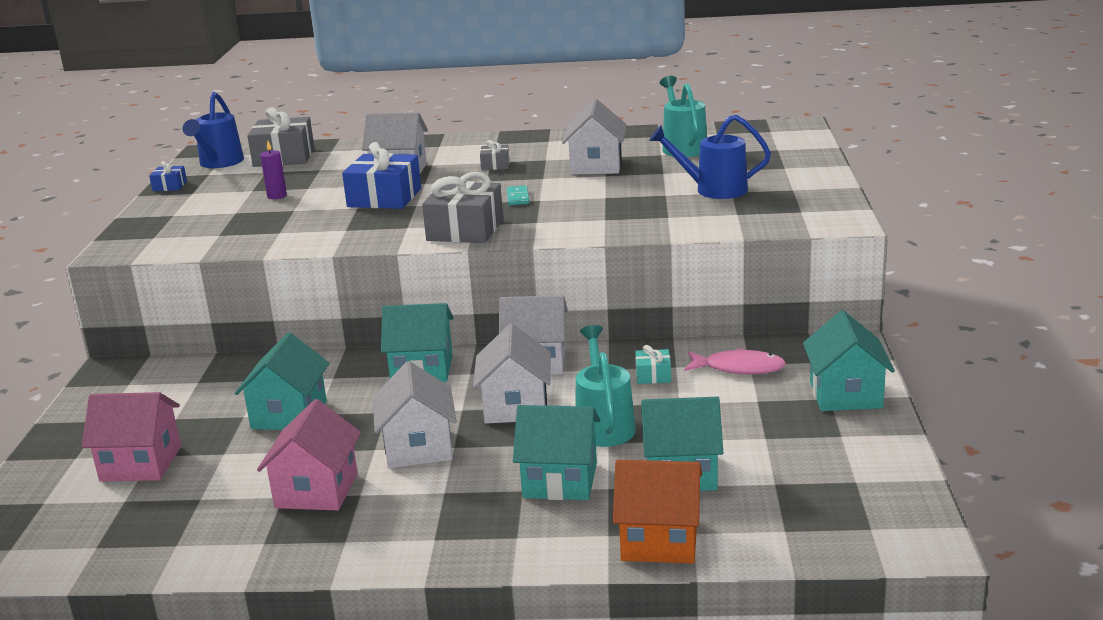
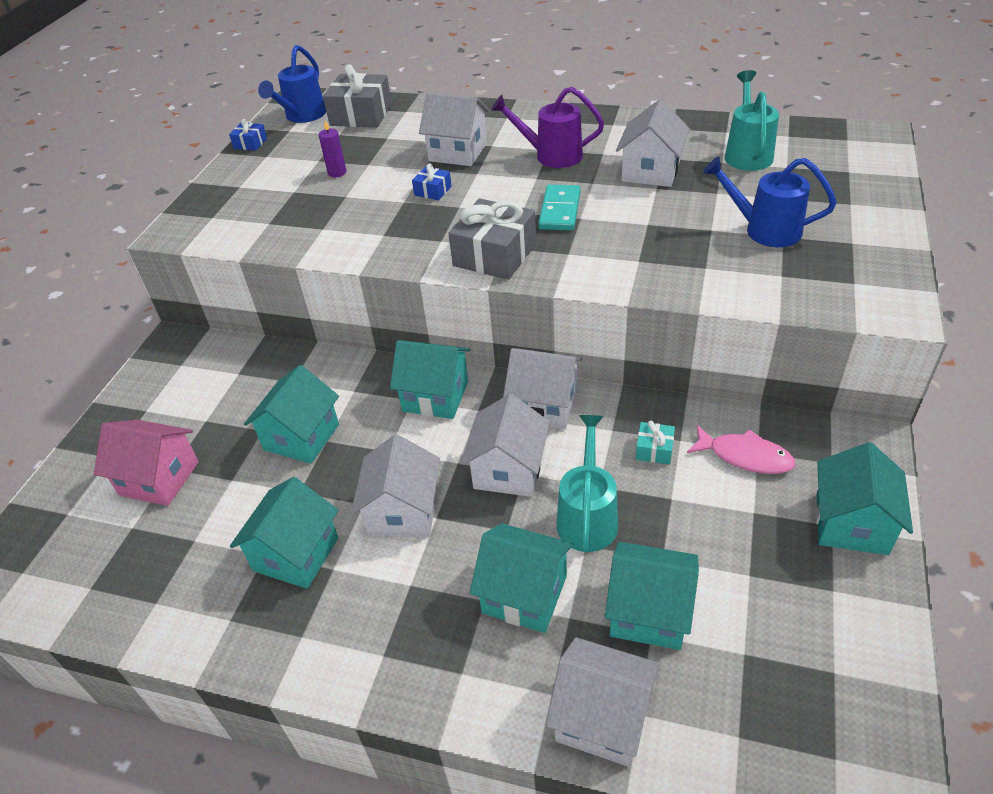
camera: 15 degrees right, 20 degrees up
pink house [257,399,361,511] -> turquoise house [230,477,338,589]
blue gift [342,142,421,209] -> blue gift [412,163,452,201], size x0.49
grey gift [480,140,509,170] -> purple watering can [491,87,604,168]
turquoise domino [507,185,529,205] -> turquoise domino [538,185,581,231], size x1.67
orange house [613,460,702,564] -> white house [546,637,660,767]

